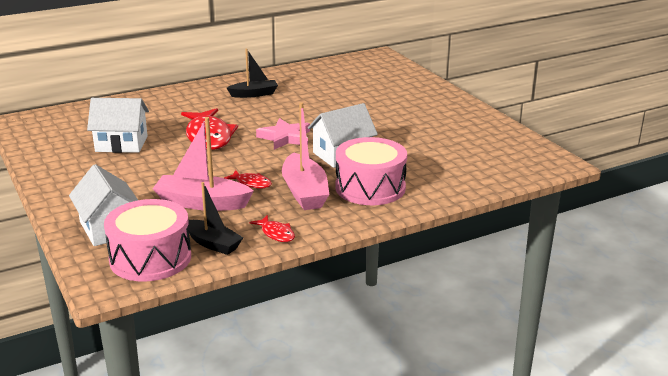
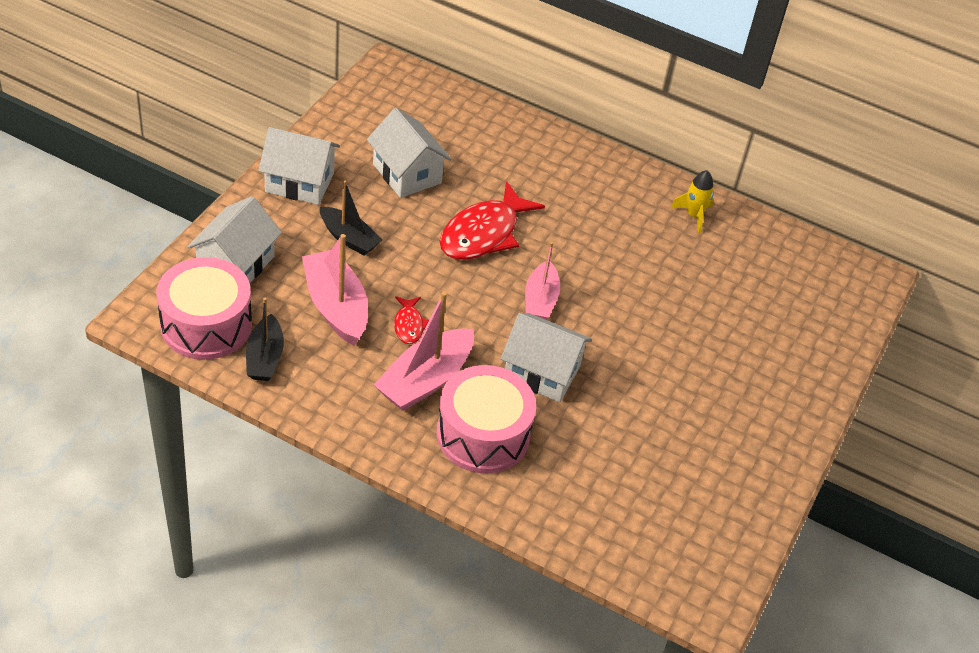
camera: 50 degrees right, 20 degrees up
black boat [227,49,278,98] -> black boat moved to [320,181,382,256]
red fish [250,215,295,242] -> none
pink star [256,118,310,150] -> pink boat [525,242,560,320]
none -> white house [258,127,340,205]
none -> yellow rocket [671,170,714,233]

